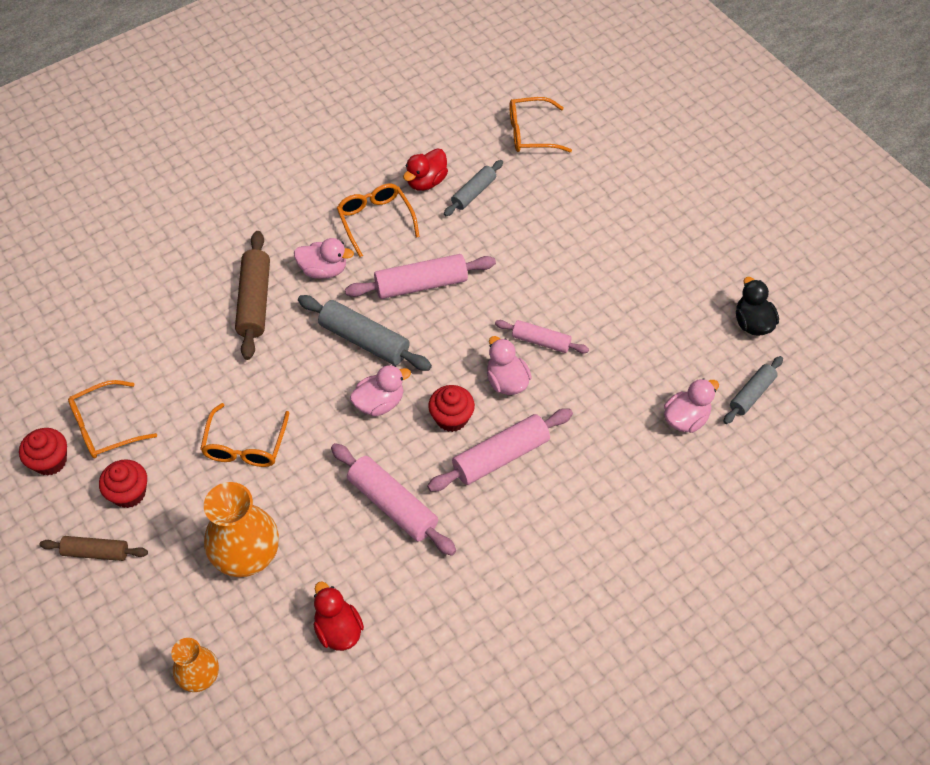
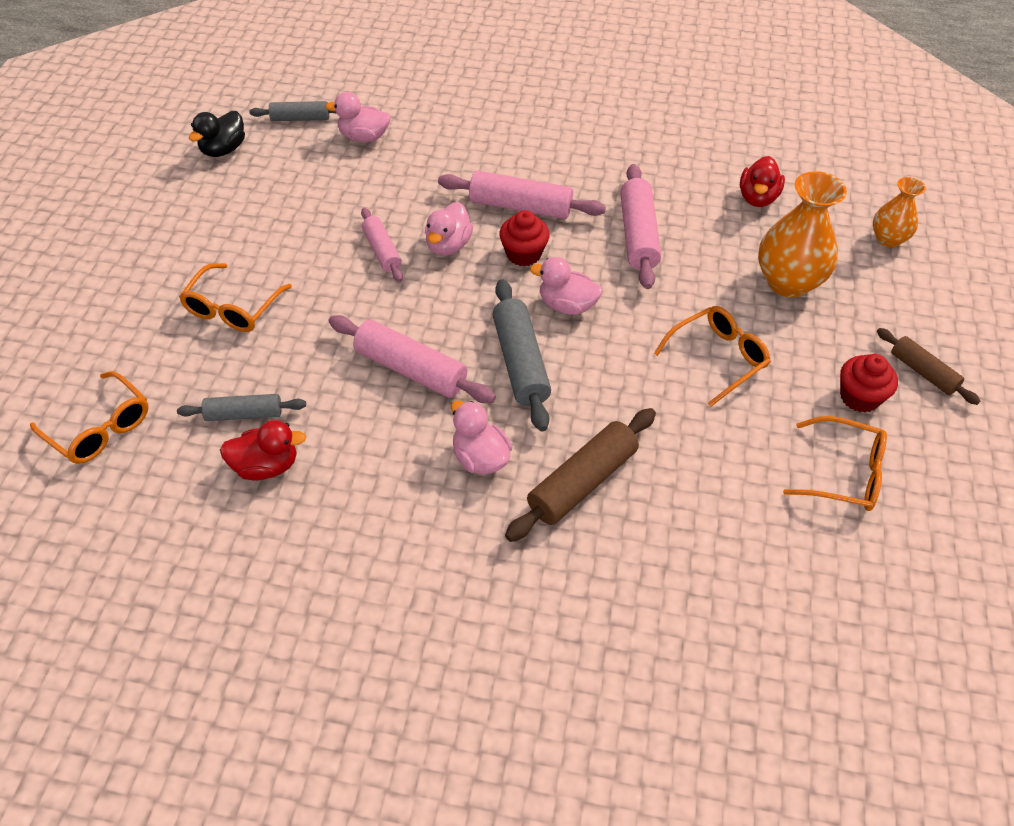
camera: 135 degrees left, 5 degrees down
red cupcake [19,428,67,476] -> none
orange glasses [337,184,420,257] -> orange glasses moved to [179,263,292,332]

